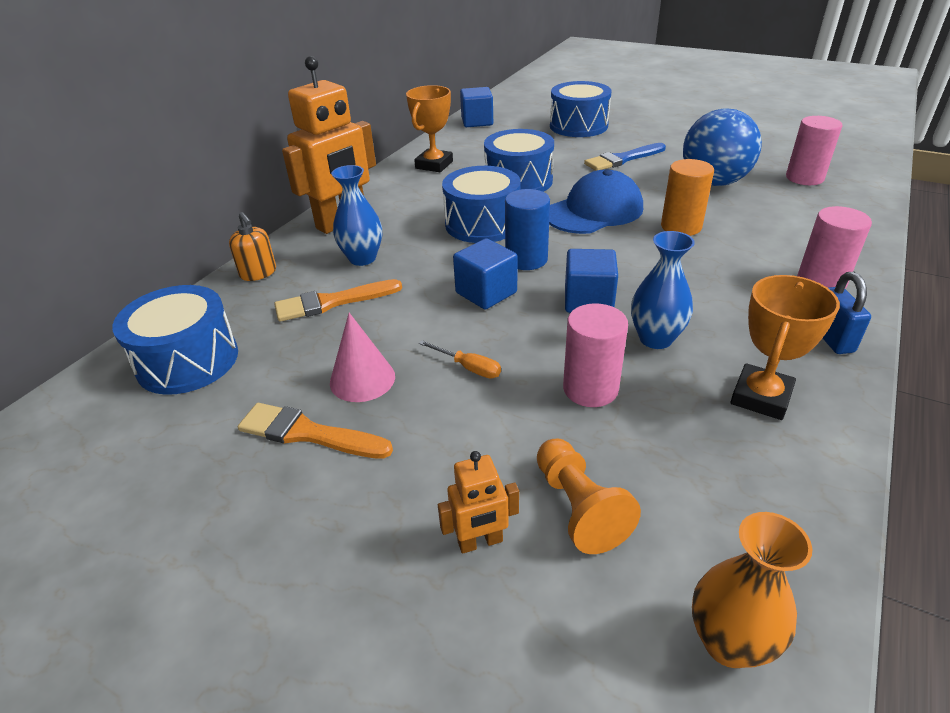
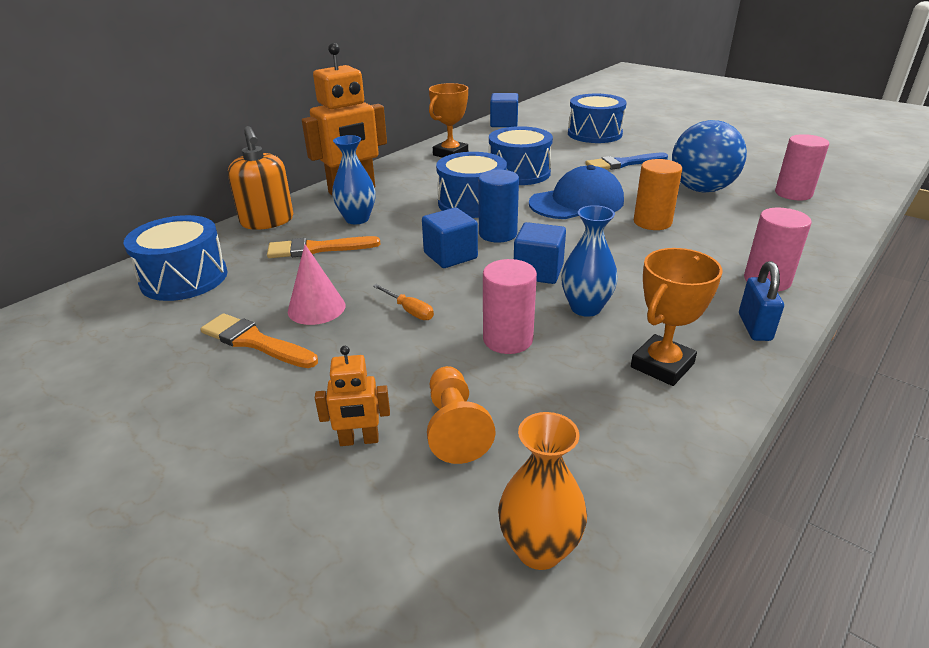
camera: 10 degrees right, 5 degrees down
orange soap dispenser [229,212,276,281] -> orange soap dispenser [228,126,293,230], size x1.64

